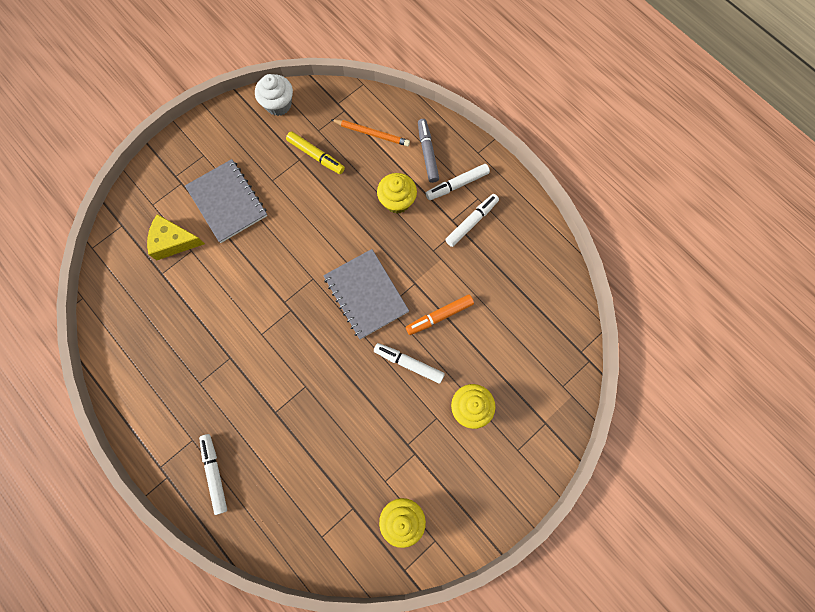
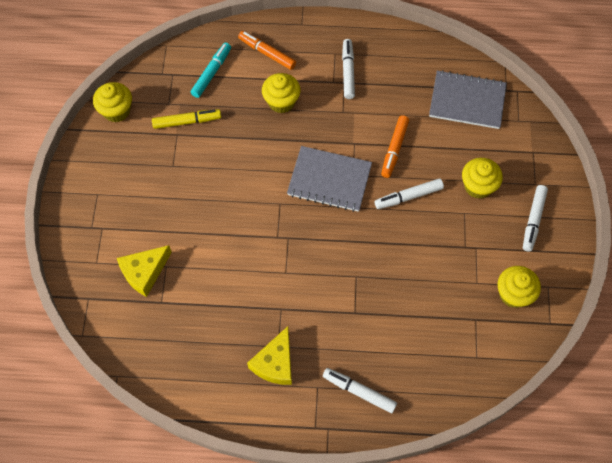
camera: 45 degrees left, 10 degrees down
grey notebook [185,159,267,243] -> grey notebook moved to [429,70,507,129]
white cupcake [255,74,293,116] -> yellow cupcake [93,82,132,123]
orange pencil [332,119,410,146] -> turquoise marker [190,43,231,98]
grey marker [418,119,439,183] -> orange marker [238,31,296,70]
white marker [426,164,490,200] -> white marker moved to [523,185,548,252]
none -> yellow cheese [247,326,292,385]

